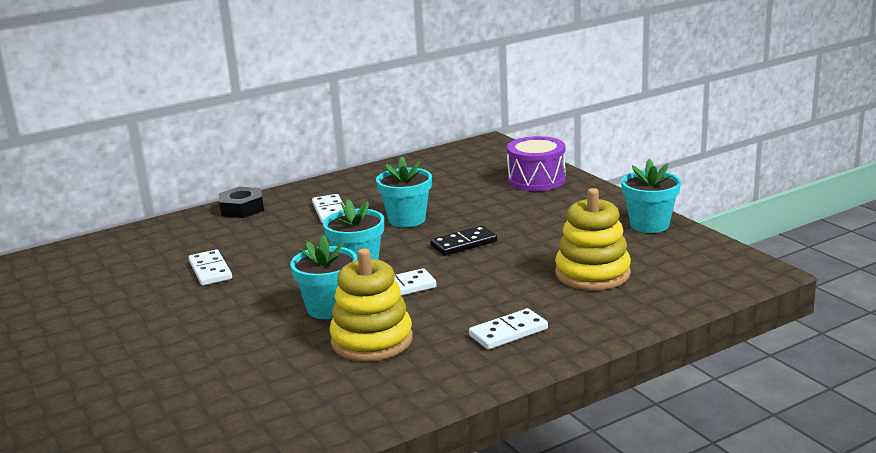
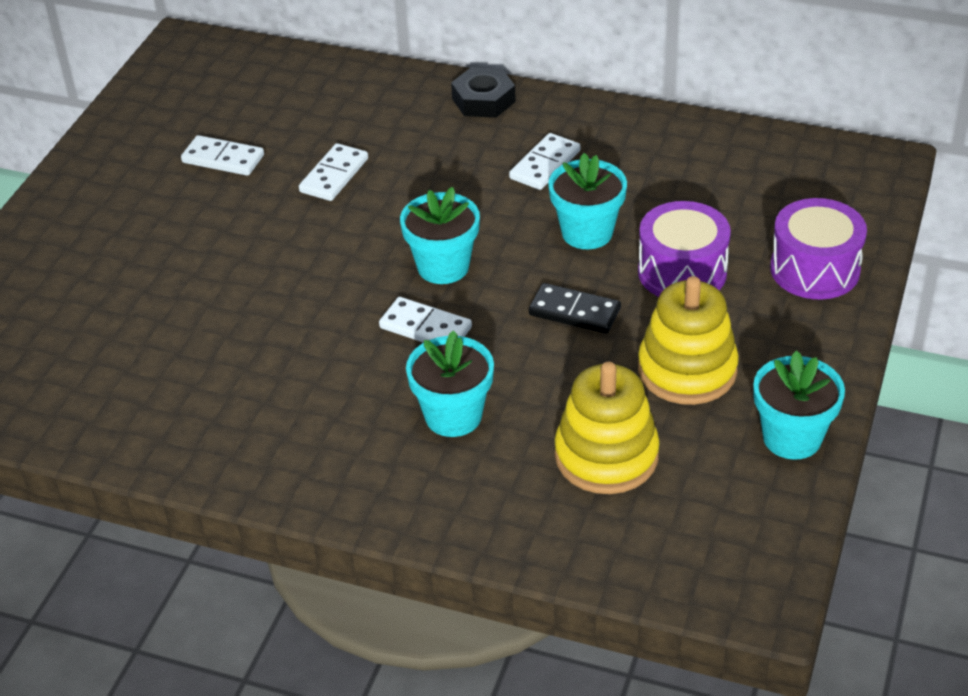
camera: 50 degrees right, 20 degrees up
turquoise flower pot [290,235,357,319] -> turquoise flower pot moved to [406,330,494,437]
yellow stacking toy [329,248,413,361] -> yellow stacking toy moved to [638,276,739,405]
white domino [469,308,548,350] -> white domino moved to [181,135,264,176]
none -> purple drum [638,201,731,297]

